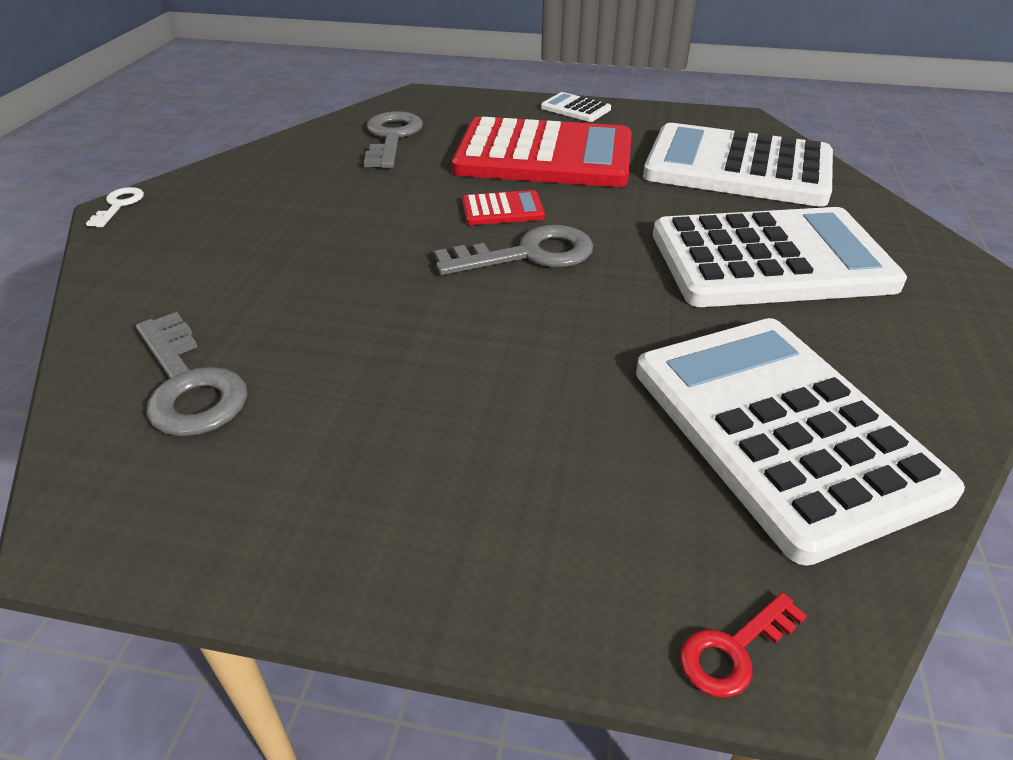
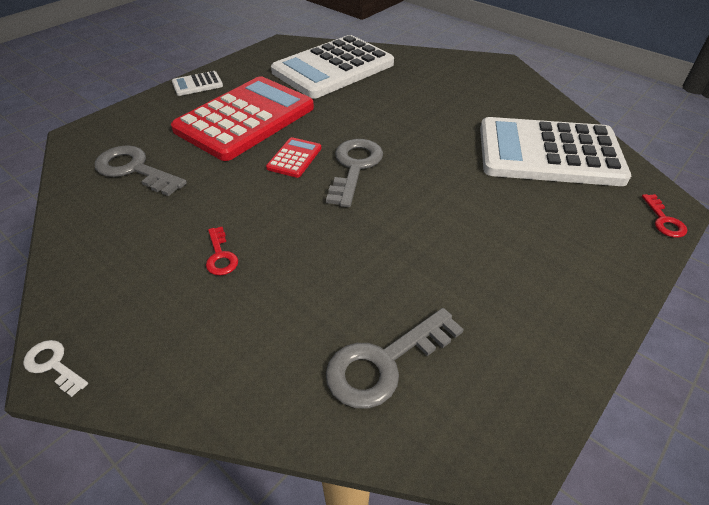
camera: 60 degrees left, 5 degrees up
grey key [136,312,247,436] -> grey key turned 150 degrees clockwise [326,308,464,409]
white calculator [653,207,907,307] -> none
none -> red key [206,227,238,275]

